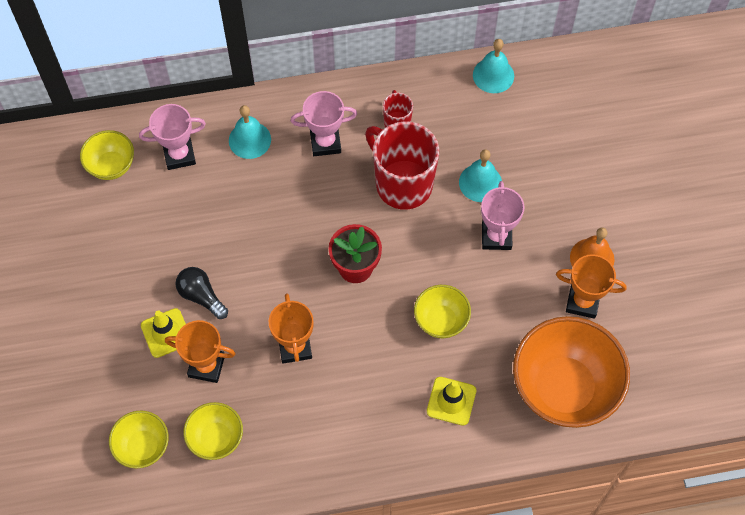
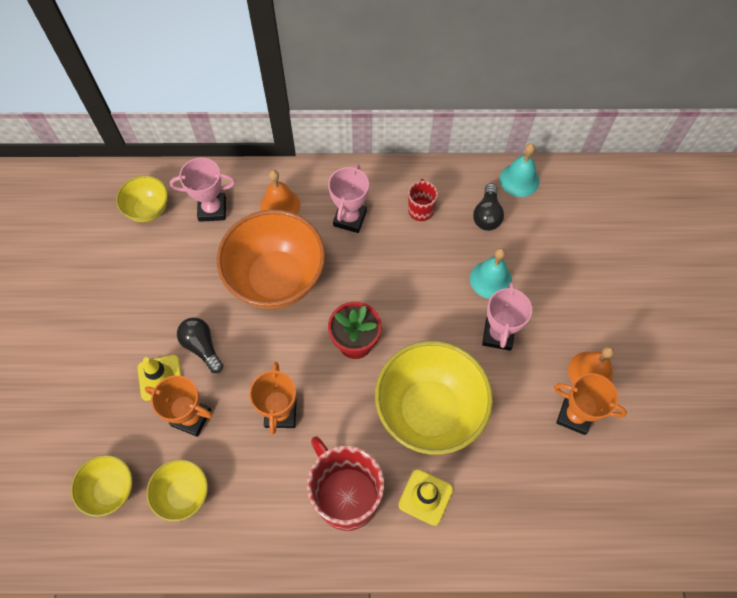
camera: 10 degrees right, 0 degrees up
turquoise bell [229,105,271,159] -> orange bell [260,170,300,214]
pink trophy [290,91,357,156] -> pink trophy turned 75 degrees counterclockwise [328,164,369,233]
red mug [365,121,439,210] -> red mug moved to [307,436,384,531]
yellow bowl [414,285,471,338] -> yellow bowl [375,341,493,455], size x1.96
orange bowl [513,316,630,428] -> orange bowl moved to [217,210,325,309]
none -> black light bulb [473,183,504,231]

